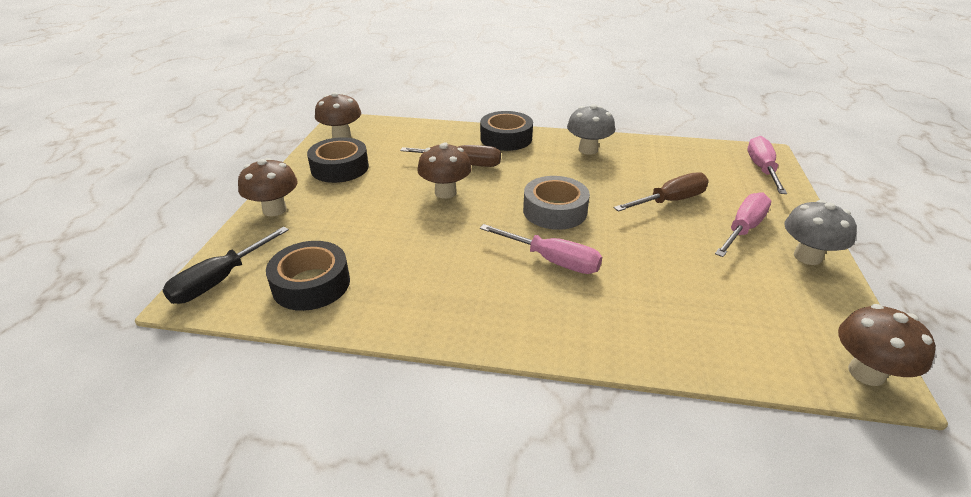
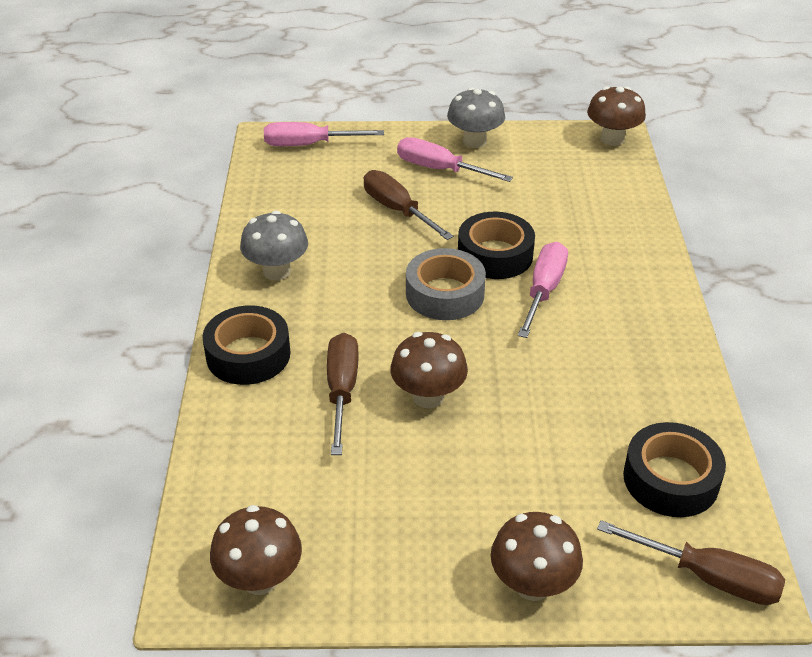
camera: 100 degrees left, 5 degrees up
black screwdriver [163,227,289,304] -> brown screwdriver [597,520,785,605]
black tape [307,137,369,183] -> black tape moved to [458,212,535,279]

